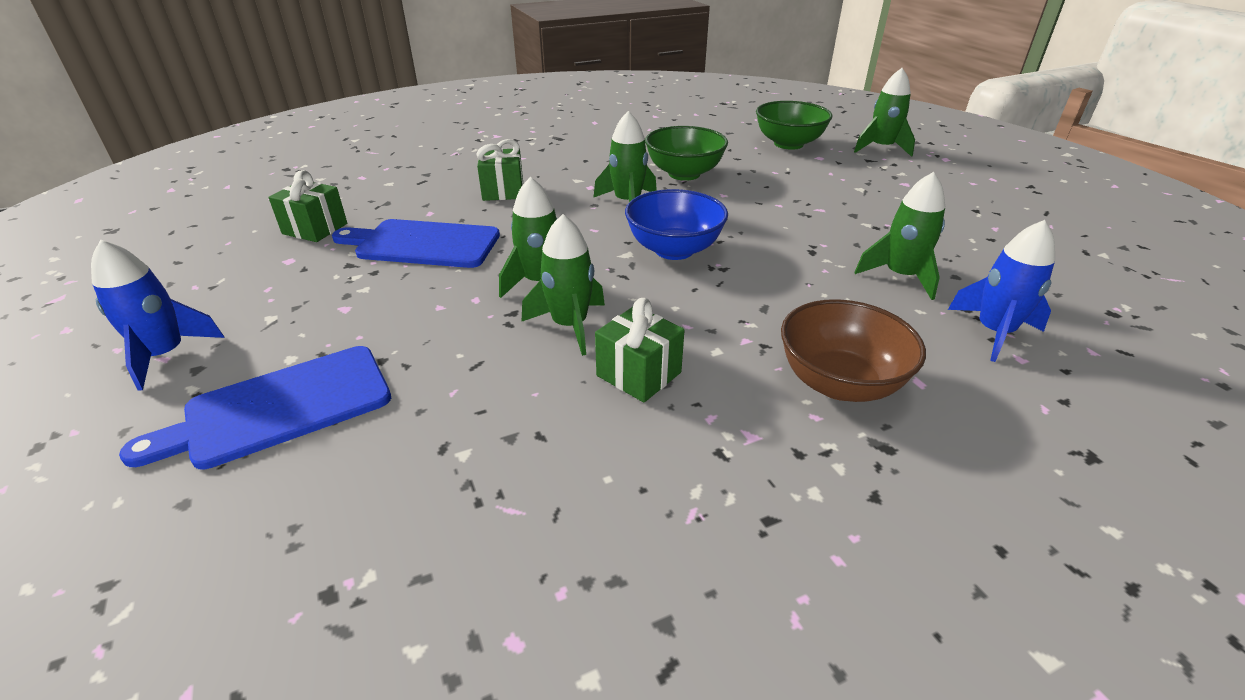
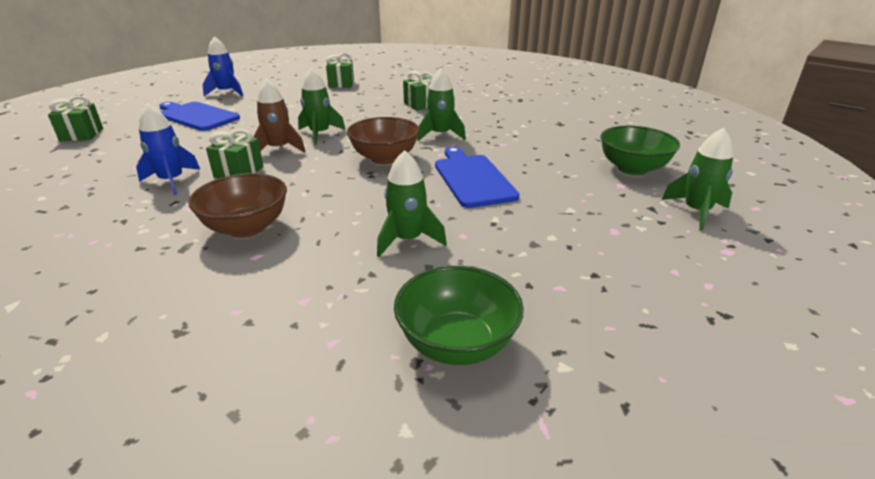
camera: 65 degrees right, 5 degrees down
blue cutting board [332,219,500,268] -> blue cutting board moved to [435,146,520,208]
green rocket [522,214,605,356] -> brown rocket [253,78,306,153]
blue bowl [625,189,728,260] -> brown bowl [347,117,419,164]
green bowl [645,126,728,181] -> green bowl moved to [394,266,524,365]
blue rocket [948,220,1055,362] -> blue rocket moved to [136,103,200,195]
none -> green gift [48,96,103,141]

